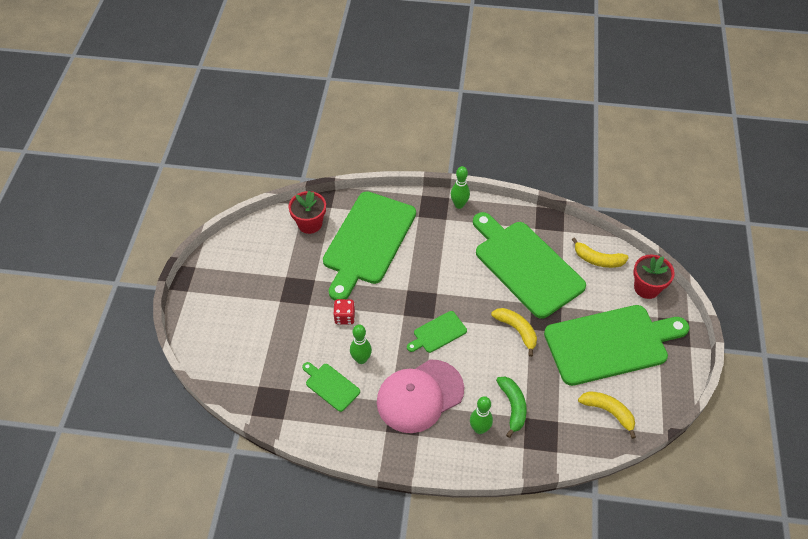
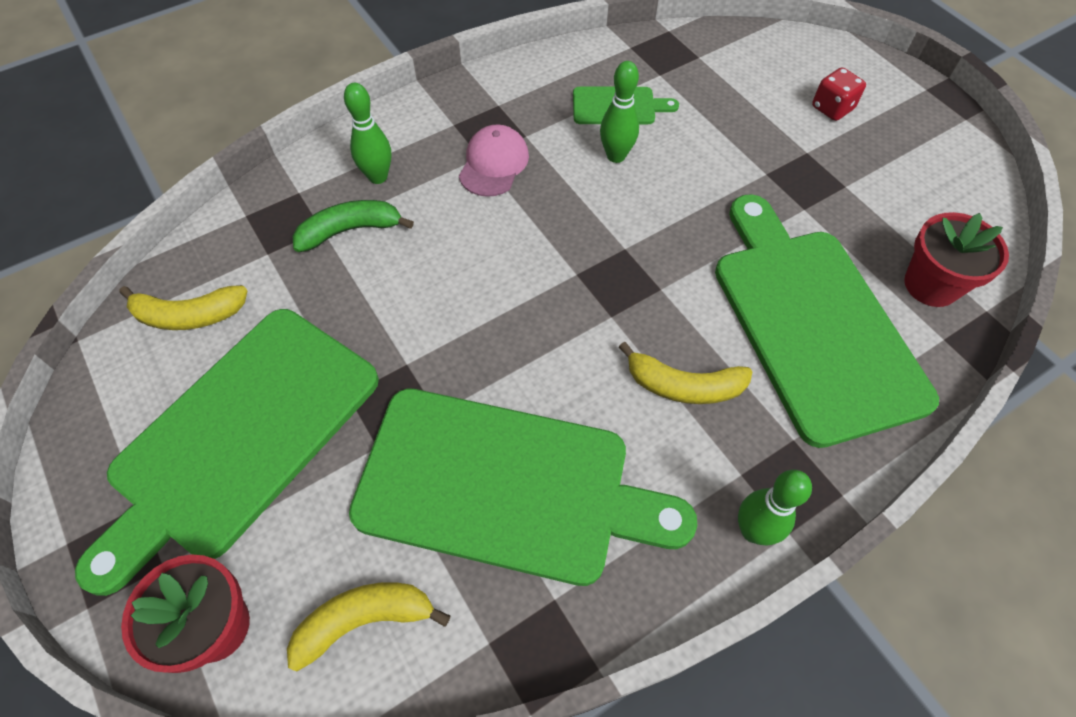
camera: 140 degrees right, 5 degrees up
red dice [333,299,355,325] -> red dice moved to [812,68,866,121]
pink cap [377,360,464,433] -> pink cap [459,124,529,197], size x0.56
green cutting board [407,311,467,353] -> none
yellow banana [491,308,537,357] -> yellow banana moved to [619,342,752,404]
green banana [496,376,527,438] -> green banana turned 120 degrees clockwise [293,200,414,252]

